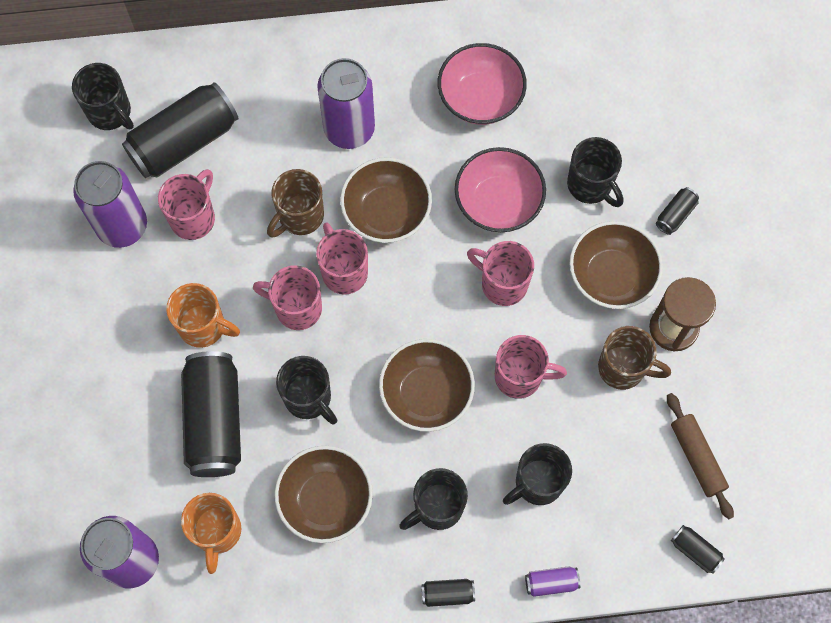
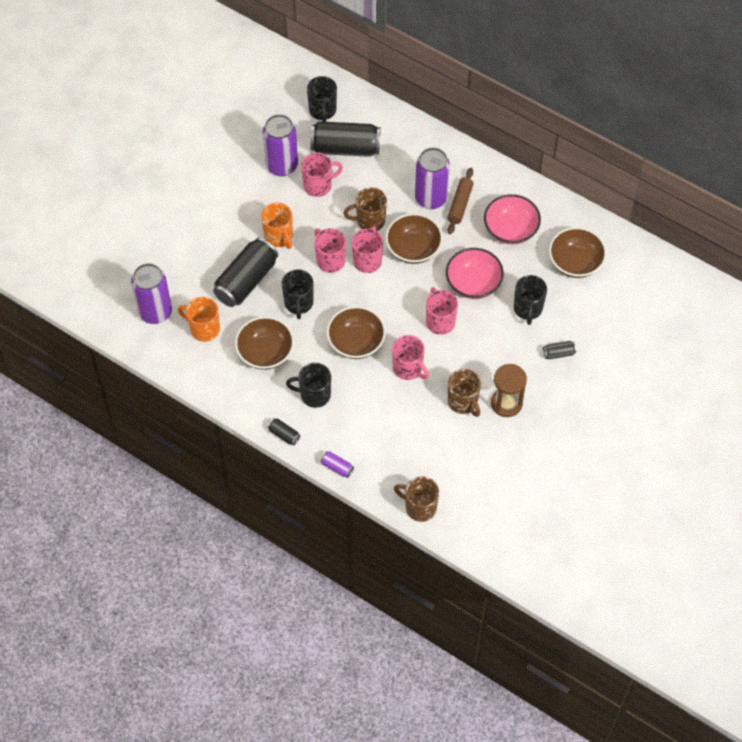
camera: 40 degrees right, 10 degrees down
orange mug [181,493,241,574] -> orange mug turned 75 degrees clockwise [178,297,220,342]
black mug [503,443,572,505] -> none
brown bowl [570,221,663,309] -> brown bowl moved to [549,227,607,278]
brown rolling pin [667,393,734,519] -> brown rolling pin moved to [447,168,473,234]
black can [671,525,725,574] -> brown mug [394,476,439,522]

